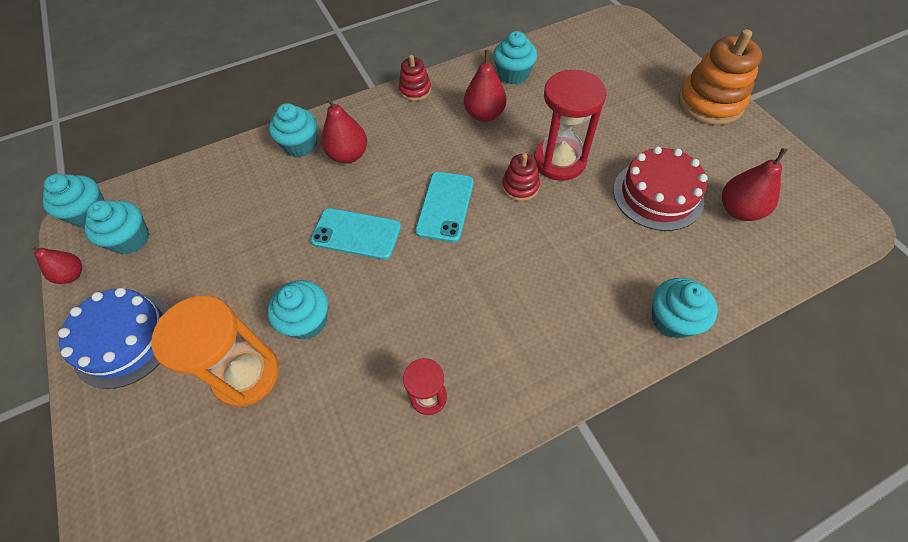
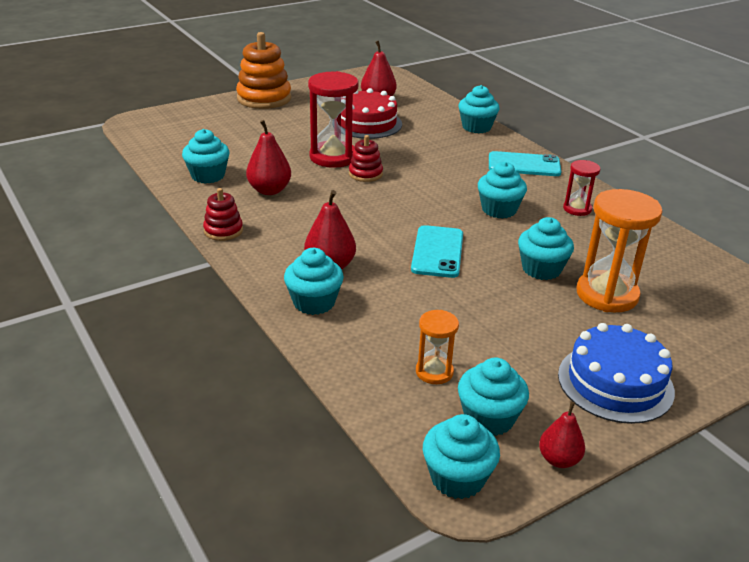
camera: 100 degrees left, 25 degrees down
turquoise phone [415,172,474,242] -> turquoise phone moved to [489,151,561,176]
none -> orange hourglass [416,310,459,384]
none -> turquoise cupcake [478,162,527,219]

